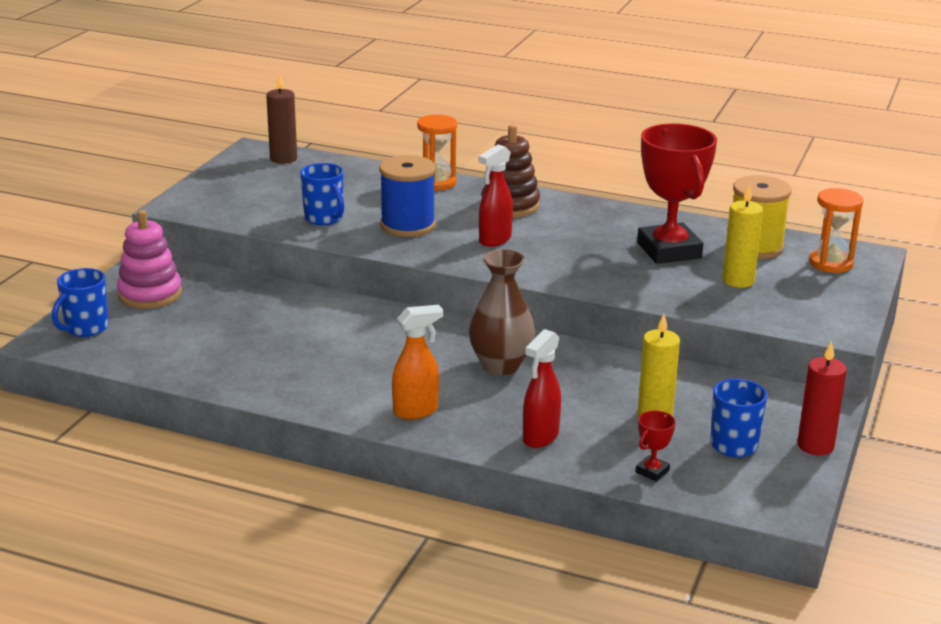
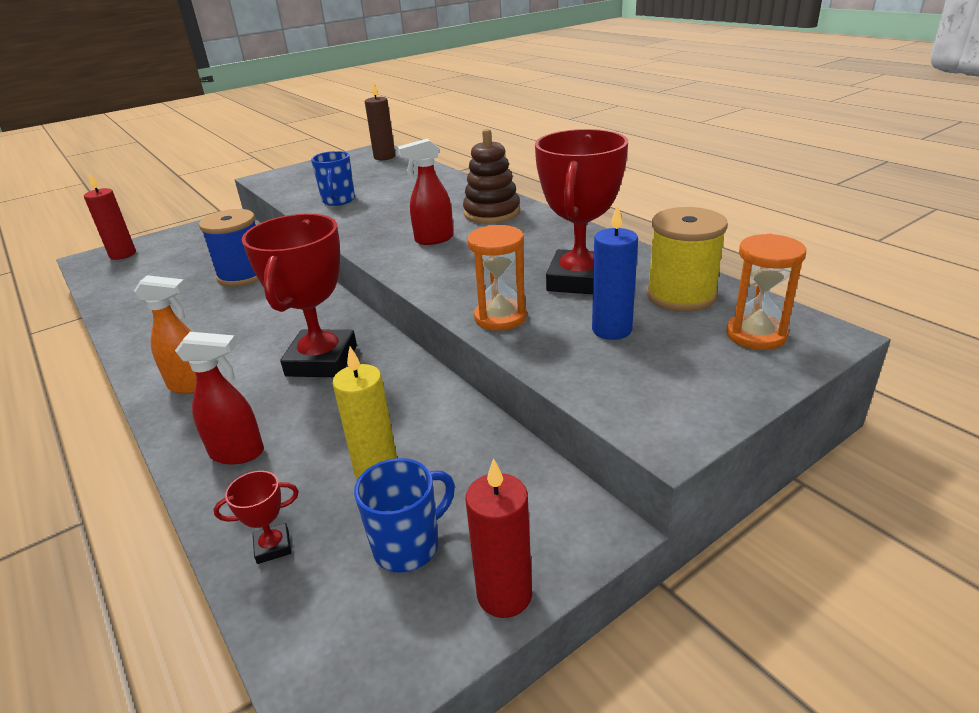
camera: 35 degrees right, 5 degrees up
blue mug [52,268,108,337] -> red candle [84,173,136,260]
pink stacking toy [117,210,182,308] -> none
blue spool [379,155,436,237] -> blue spool moved to [199,209,259,287]
orange hourglass [417,115,457,190] -> orange hourglass moved to [467,225,527,331]
brown vase [469,249,535,375] -> red trophy [242,214,357,377]
red spray bottle [523,329,561,448] -> red spray bottle turned 150 degrees counterclockwise [175,332,264,465]
yellow candle [722,184,763,288] -> blue candle [592,204,638,340]

